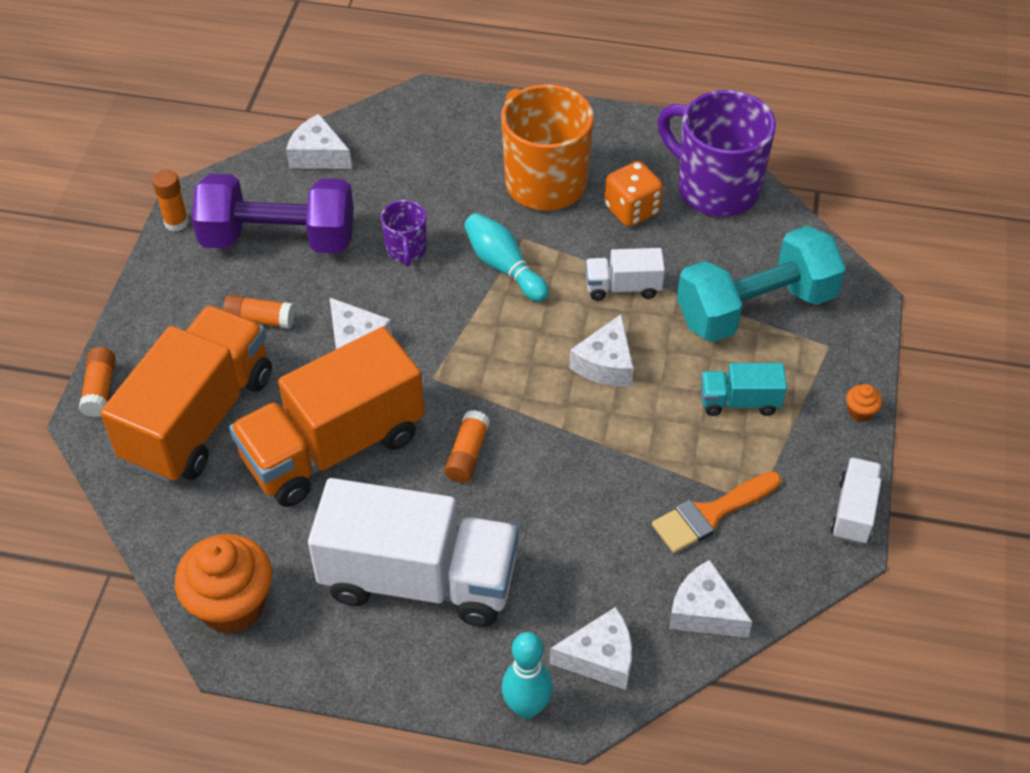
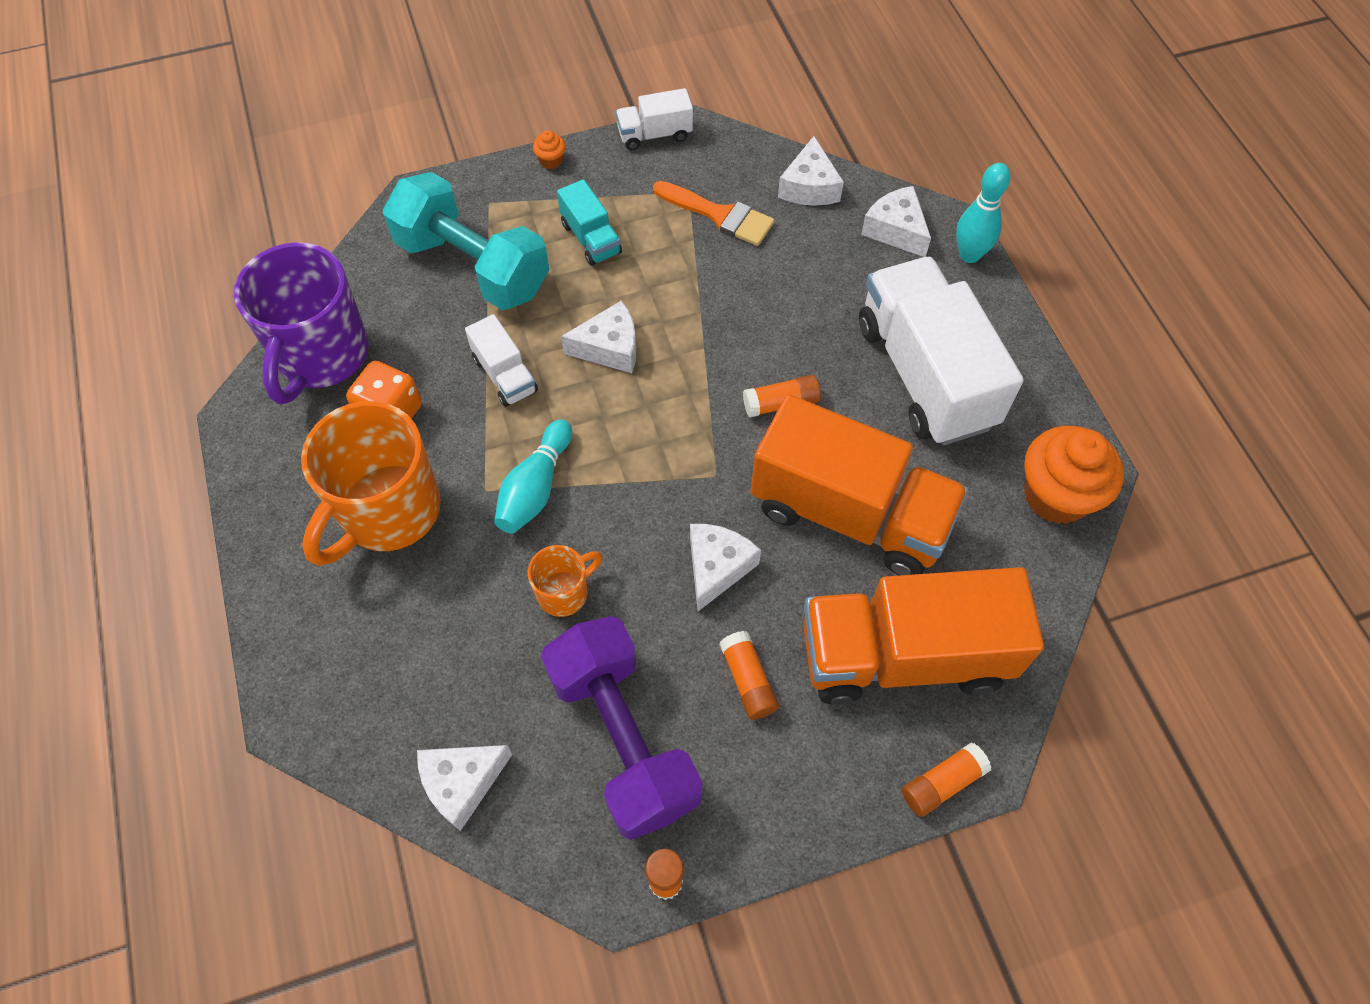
camera: 120 degrees left, 10 degrees up
white cheese [286,114,352,169] -> white cheese turned 60 degrees clockwise [417,745,513,831]
purple mug [381,200,427,267] -> orange mug [528,545,603,617]

